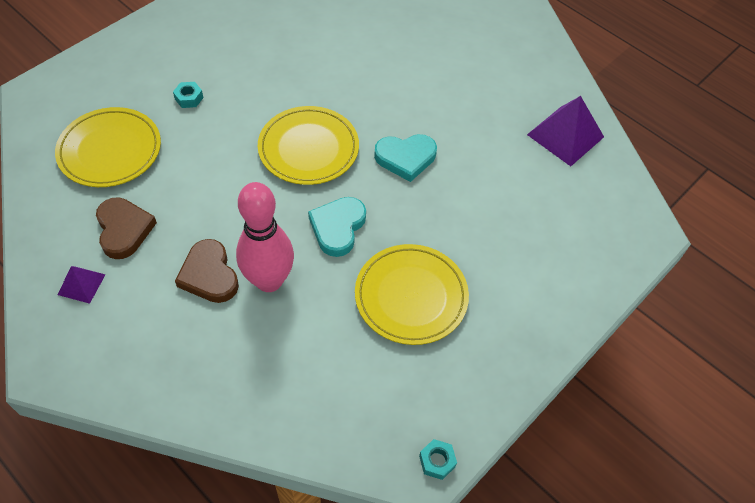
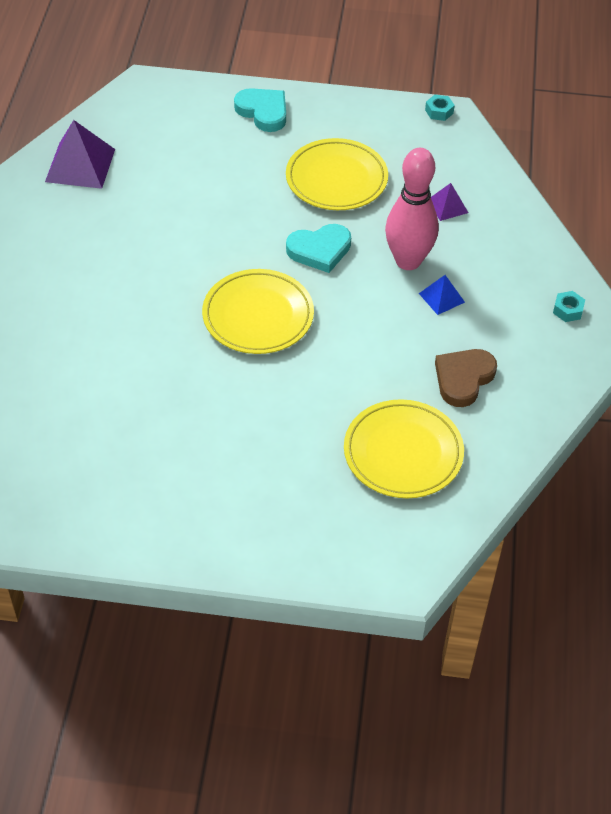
camera: 125 degrees left, 5 degrees down
purple pyramid [58,266,106,304] -> purple pyramid moved to [431,183,468,221]
turquoise nut [173,82,204,108] -> turquoise nut moved to [553,291,585,322]
brown heart [175,239,239,303] -> blue pyramid [419,275,465,315]
turquoise heart [374,134,437,182] -> turquoise heart moved to [234,88,286,132]

